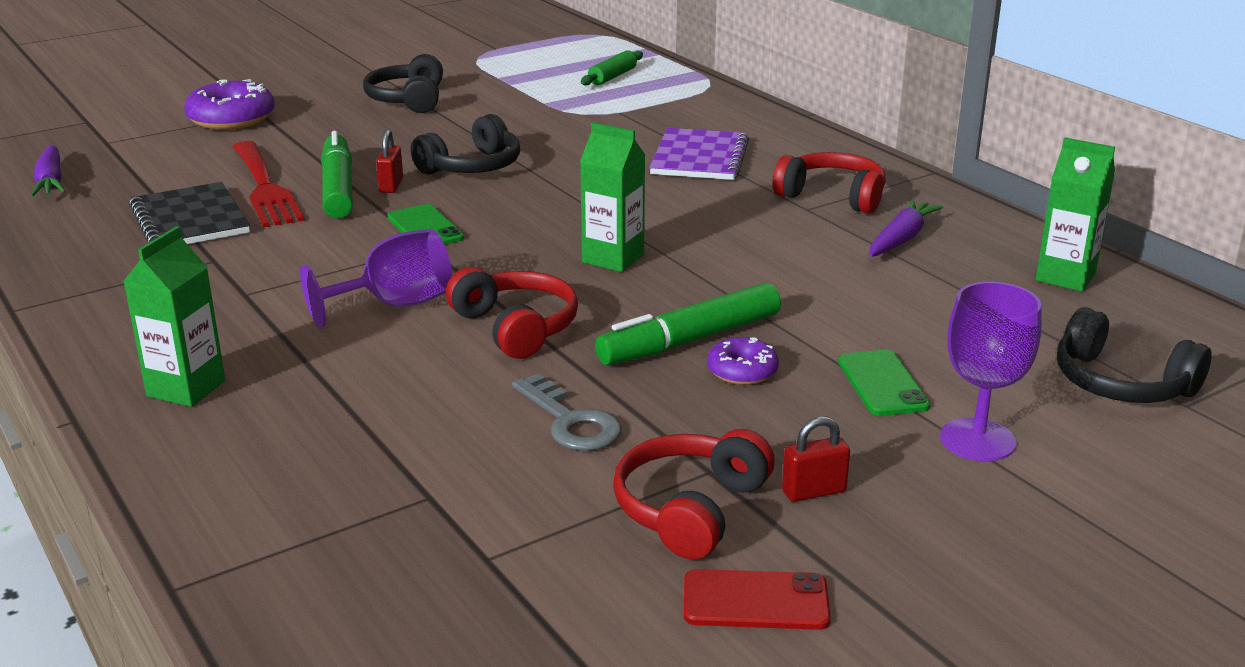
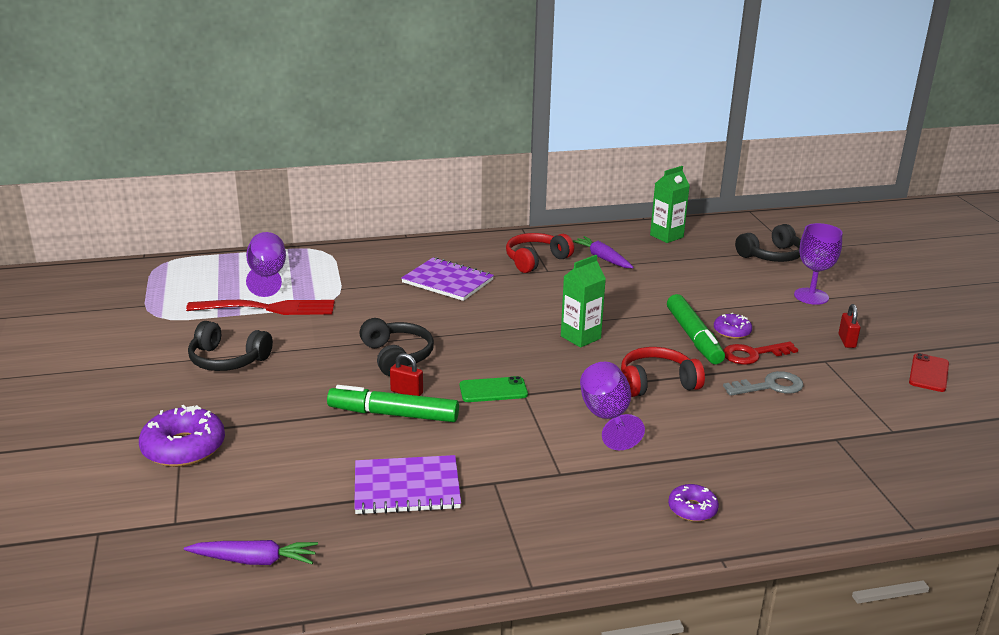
camera: 70 degrees left, 0 degrees up
green carton [123,226,225,407] -> purple donut [668,484,719,522]
black notebook [129,182,250,244] -> purple notebook [354,455,461,515]
red fork [233,141,305,227] -> red fork moved to [186,300,335,315]
green rolling pin [581,50,643,85] -> purple goblet [246,232,286,297]
red headphones [613,429,775,560] -> none
green phone [838,350,931,416] -> none
none -> red key [723,342,798,364]

